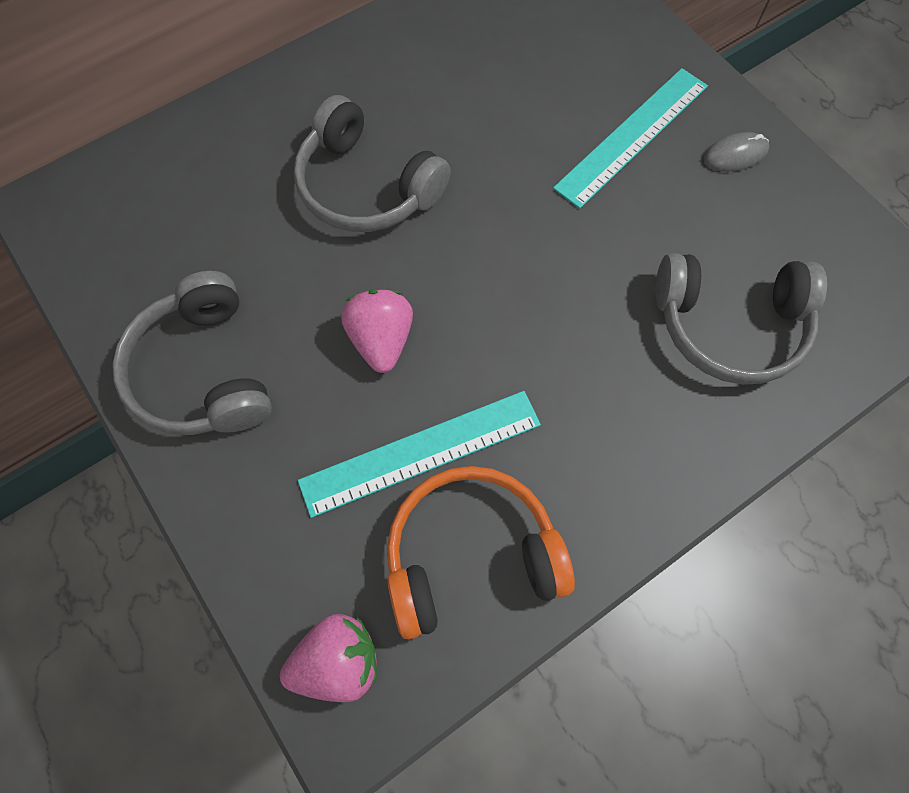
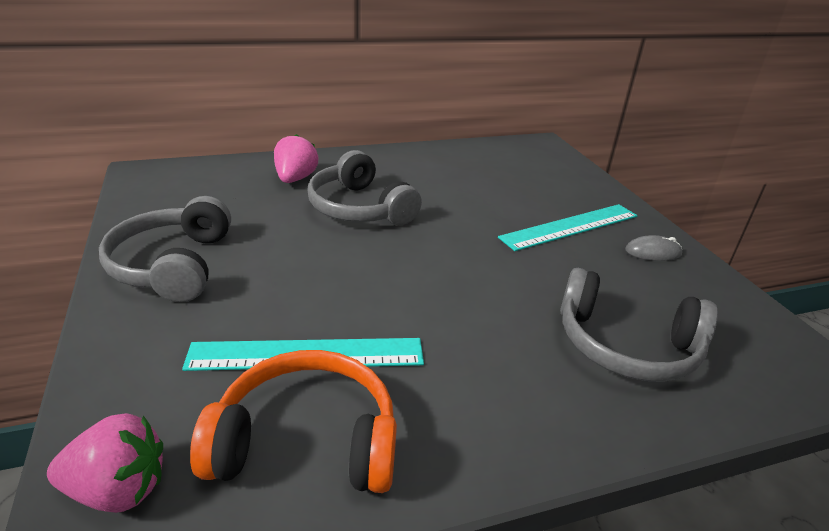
camera: 15 degrees right, 35 degrees down
pink strawberry [341,289,413,373] -> pink strawberry moved to [274,134,318,183]

